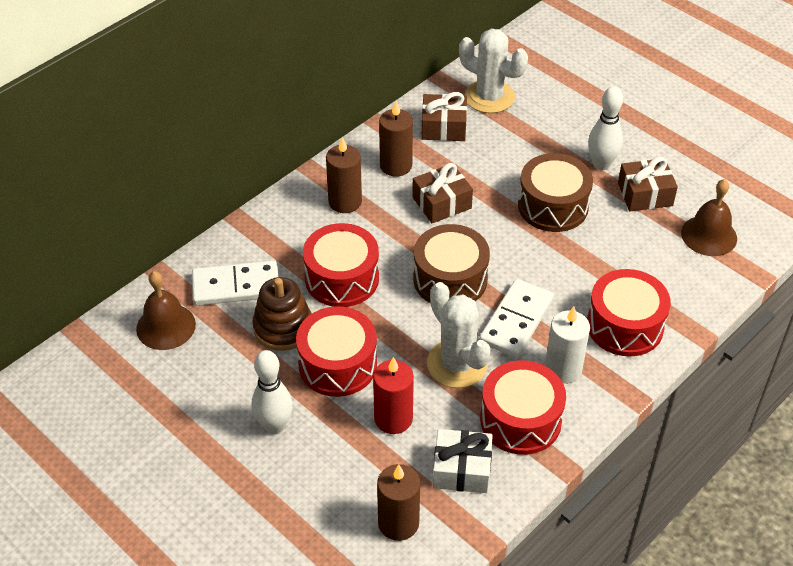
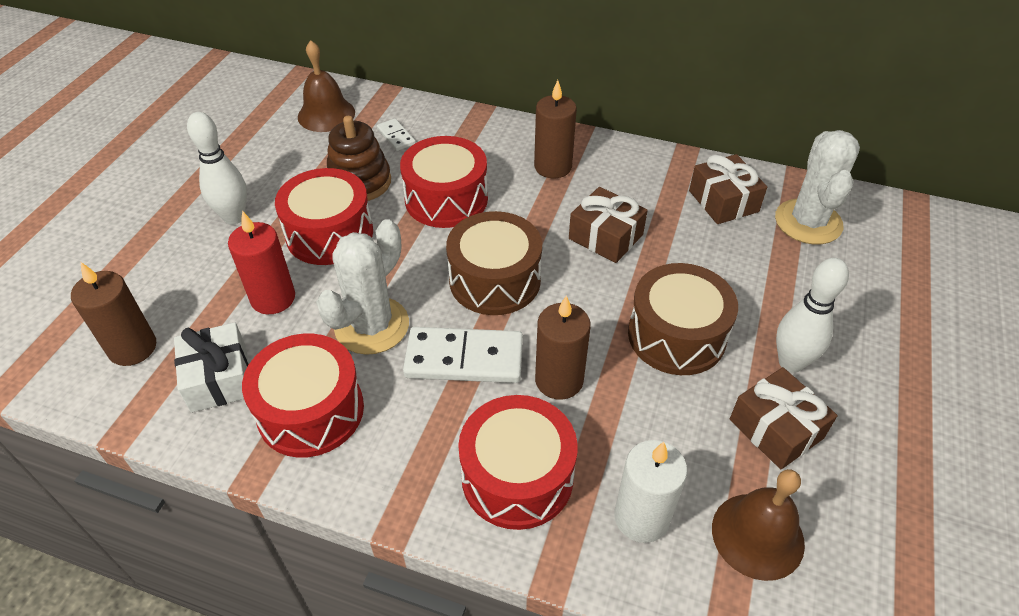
camera: 65 degrees right, 0 degrees up
white domino [192,260,279,306] -> white domino [377,118,416,151], size x0.50
brown candle [379,101,413,176] -> brown candle moved to [535,295,591,400]
white candle [545,307,590,384] -> white candle moved to [614,440,687,543]

